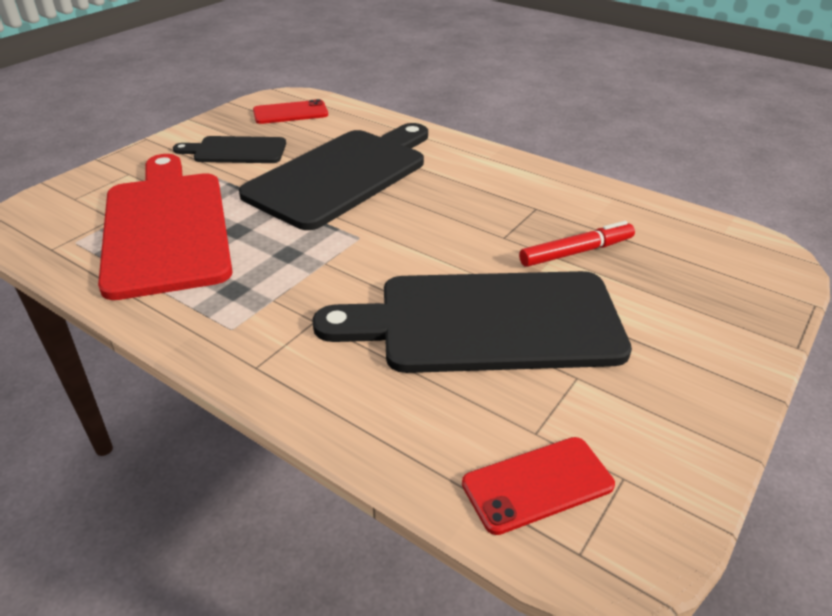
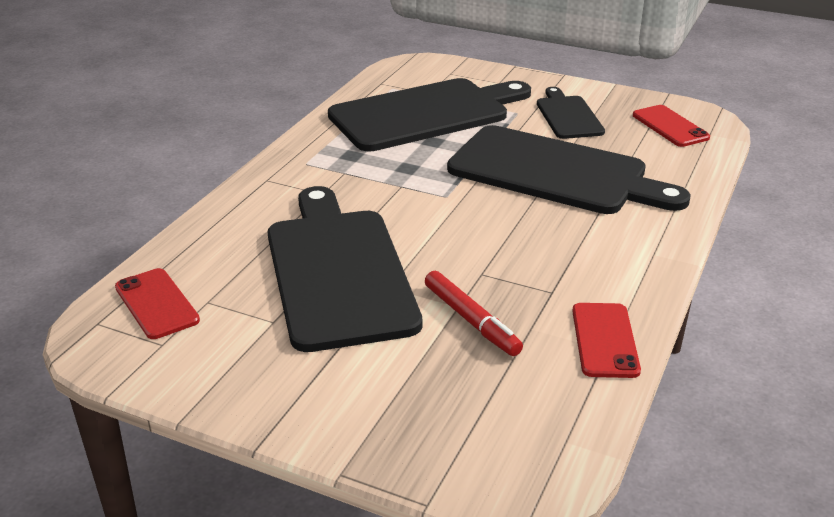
camera: 80 degrees right, 5 degrees down
red cutting board [98,154,233,300] -> black cutting board [328,78,531,152]
none -> red phone [572,303,641,378]

